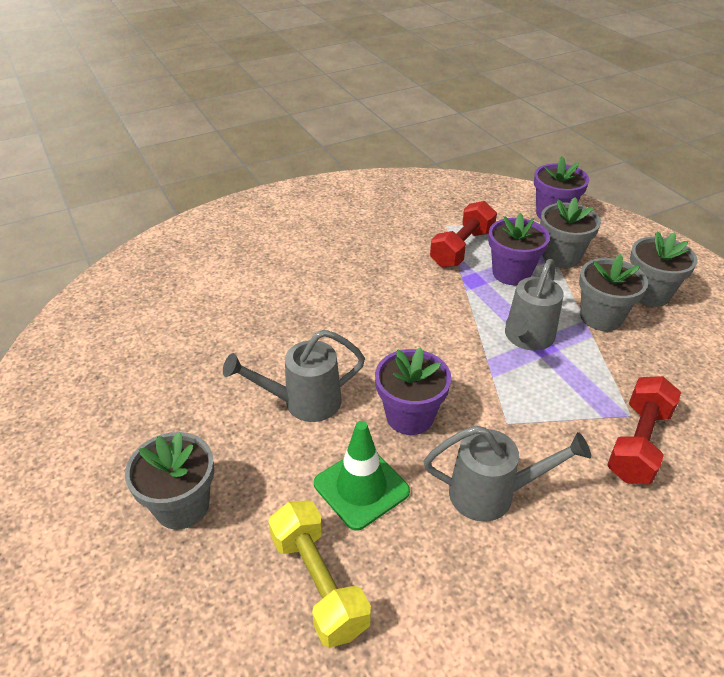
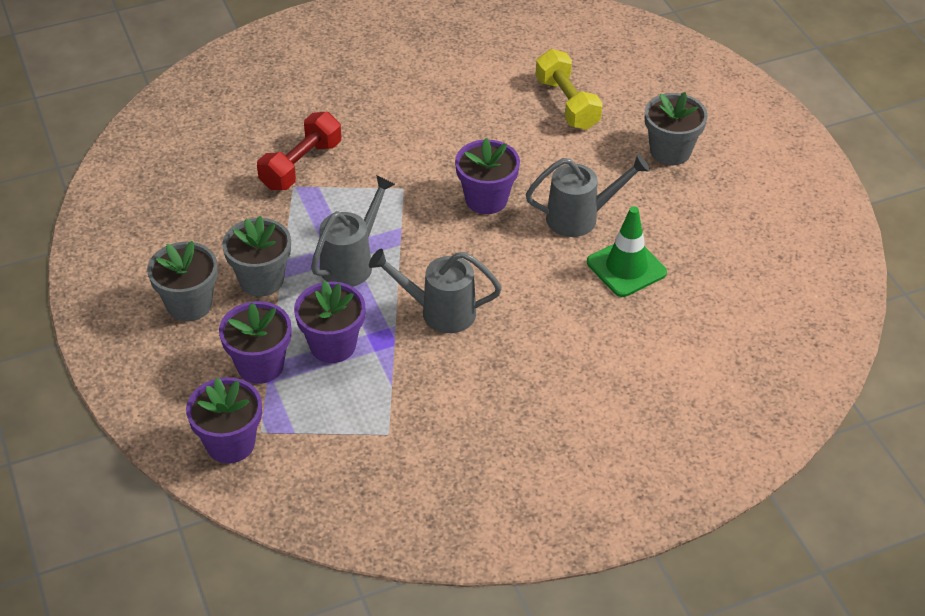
camera: 175 degrees left, 5 degrees up
green traffic cone [314,421,410,531] -> green traffic cone moved to [587,206,667,297]
grey watering can [424,425,591,522] -> grey watering can moved to [369,249,502,333]
red dumbbell [430,201,497,268] -> none
grey flower pot [540,197,601,268] -> purple flower pot [219,301,291,384]

